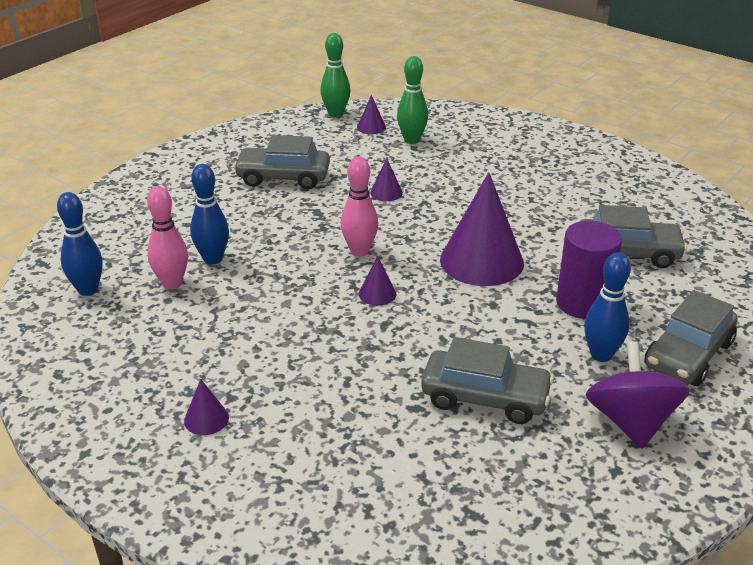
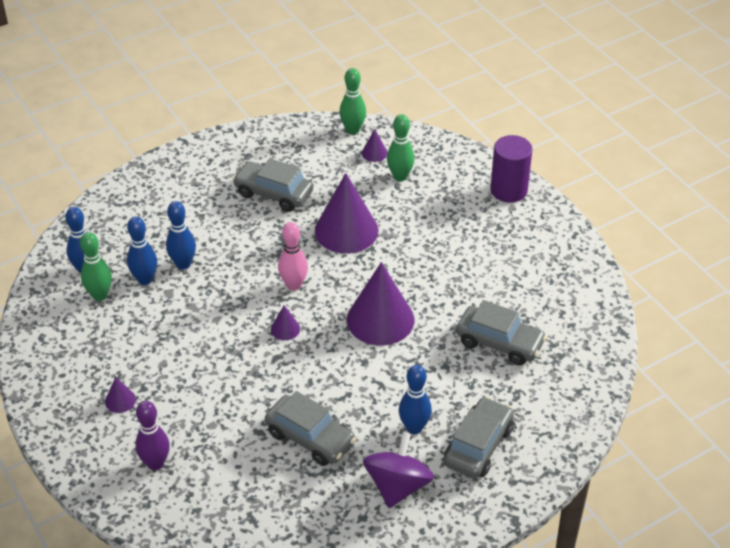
camera: 20 degrees right, 10 degrees up
pink bowling pin [147,186,188,289] -> blue bowling pin [127,217,157,285]
purple cone [370,158,403,201] -> purple cone [315,173,378,254], size x2.32
purple cylinder [556,221,622,319] -> purple cylinder moved to [490,135,532,203]
grey car [644,290,738,386] -> grey car turned 150 degrees clockwise [444,397,514,478]
none -> green bowling pin [80,232,112,301]
none -> purple bowling pin [135,401,170,470]

